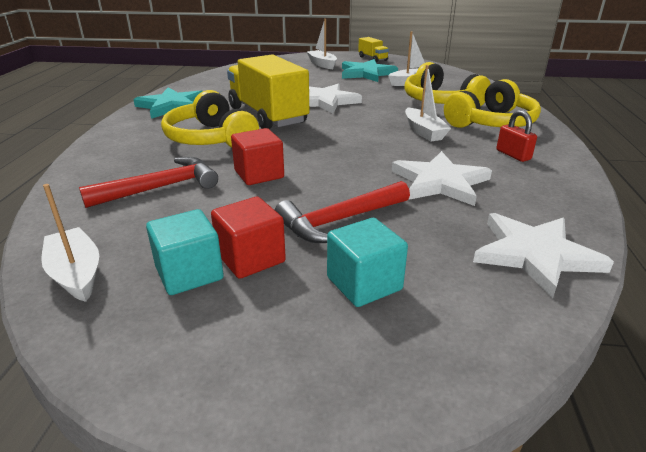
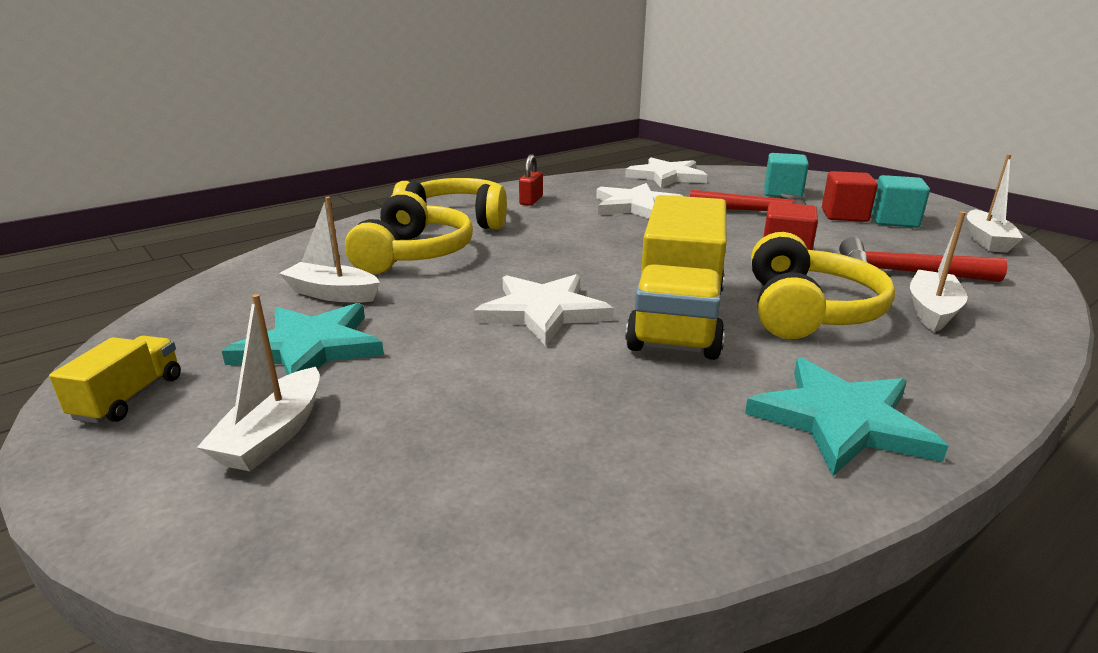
camera: 135 degrees left, 5 degrees down
white boat [405,65,451,141] -> white boat moved to [910,212,968,332]

